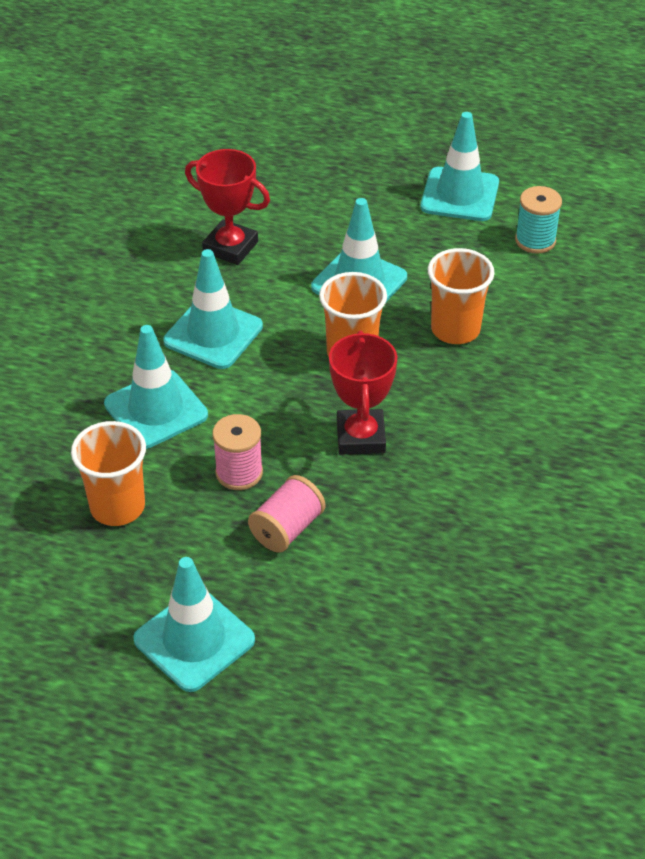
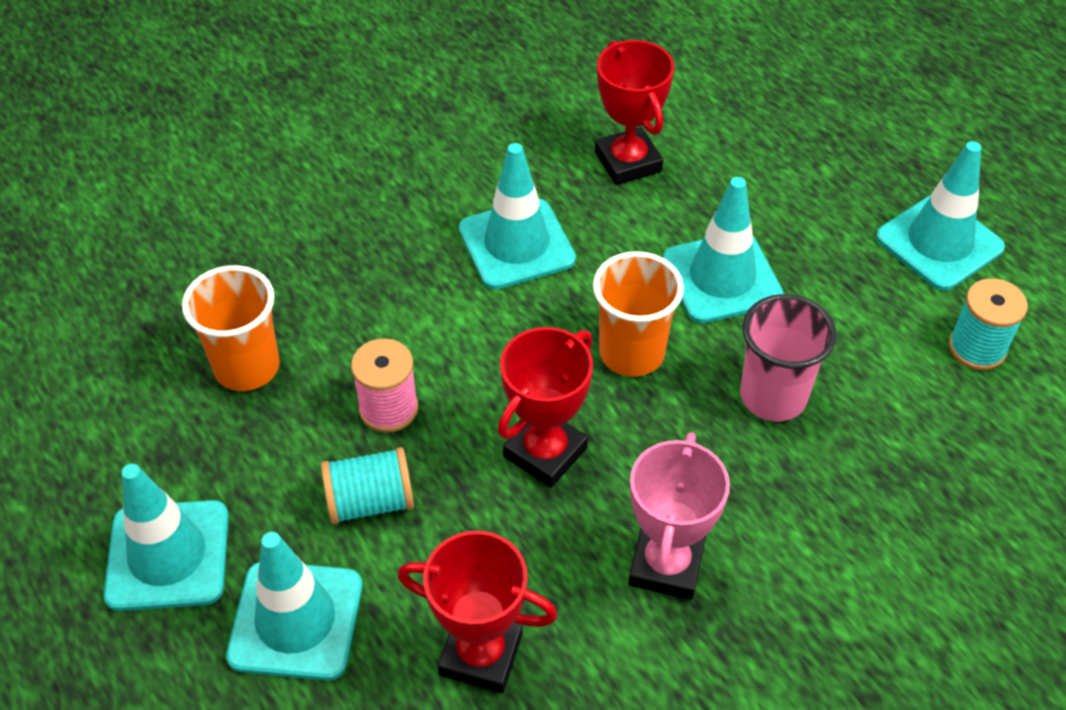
camera: 40 degrees right, 5 degrees up
turquoise traffic cone [104,325,208,449] -> turquoise traffic cone moved to [226,532,363,681]
pink spool [248,475,325,553] -> turquoise spool [321,447,414,524]
orange cup [428,248,495,344] -> pink cup [740,294,837,422]
none -> red trophy [398,531,557,693]
none -> pink trophy [629,432,730,600]

